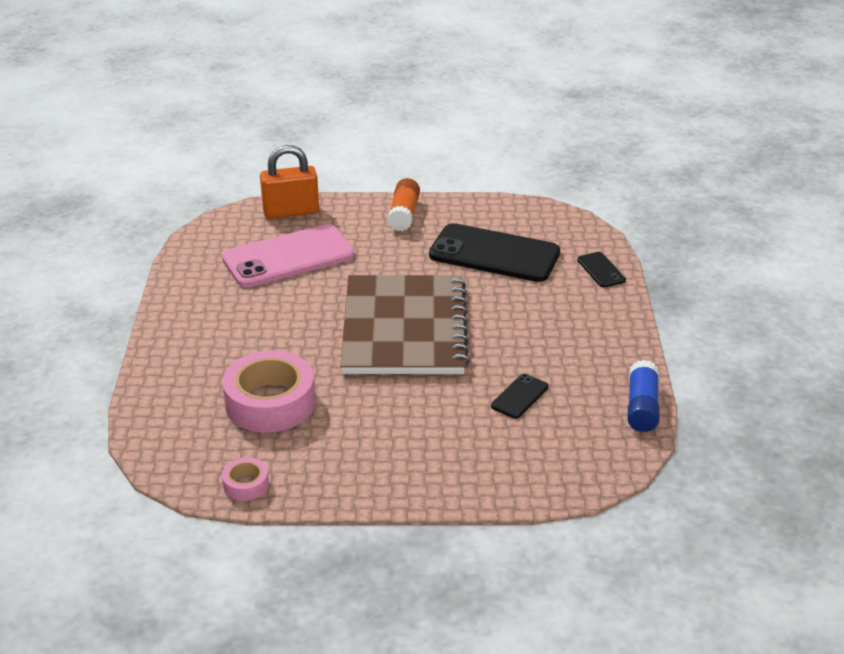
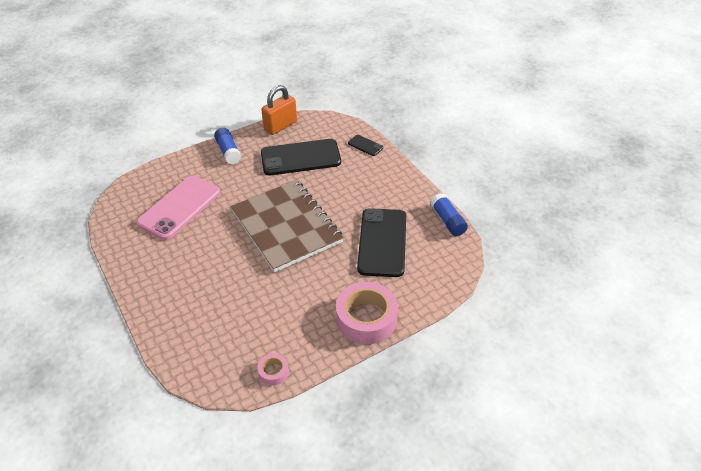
camera: 30 degrees left, 10 degrees up
pink tape [222,350,315,433] -> pink tape moved to [336,282,398,344]
orange padlock [260,145,319,219] -> orange padlock moved to [261,85,297,135]
orange glue stick [387,178,420,231] -> blue glue stick [214,128,241,164]
black phone [491,374,548,419] -> black phone [357,208,406,277], size x2.25

